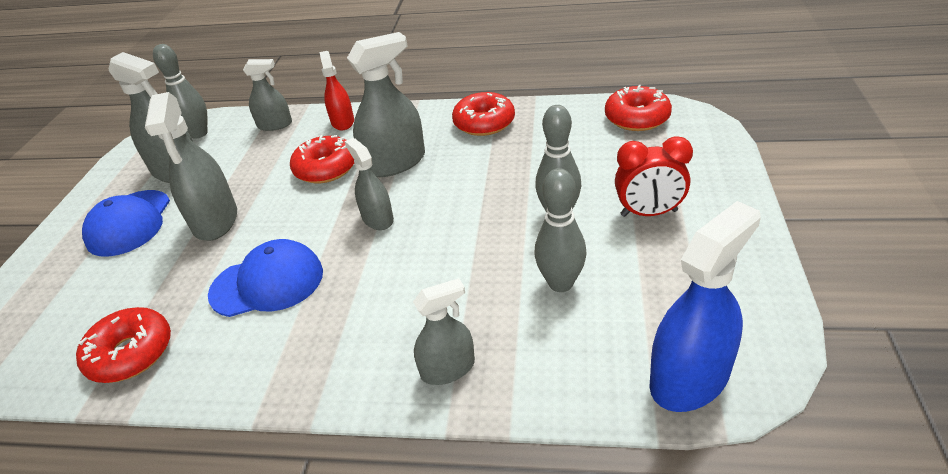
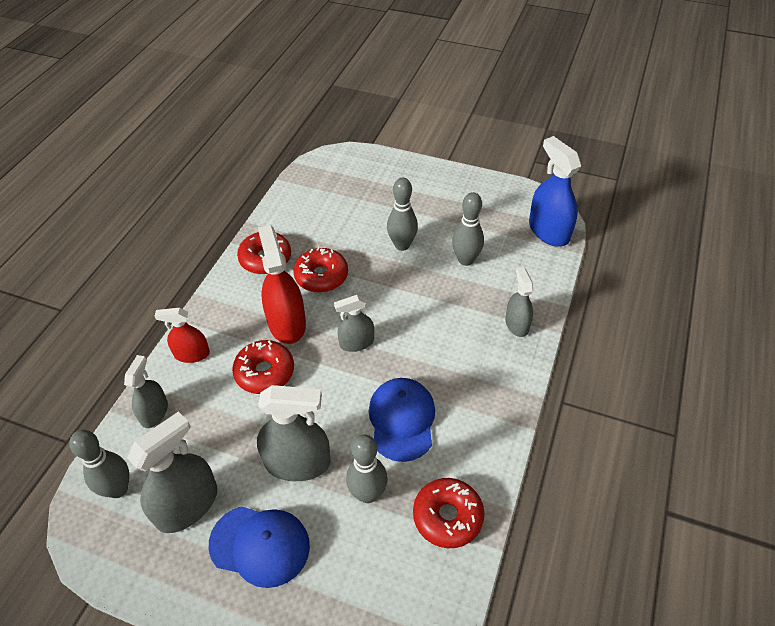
camera: 80 degrees left, 10 degrees up
grey spray bottle [347,32,425,177] -> red spray bottle [258,225,306,344]
red donut [605,85,672,131] -> red donut moved to [293,247,348,293]
red clock [615,136,693,217] -> none
none -> grey bowling pin [346,434,388,503]

